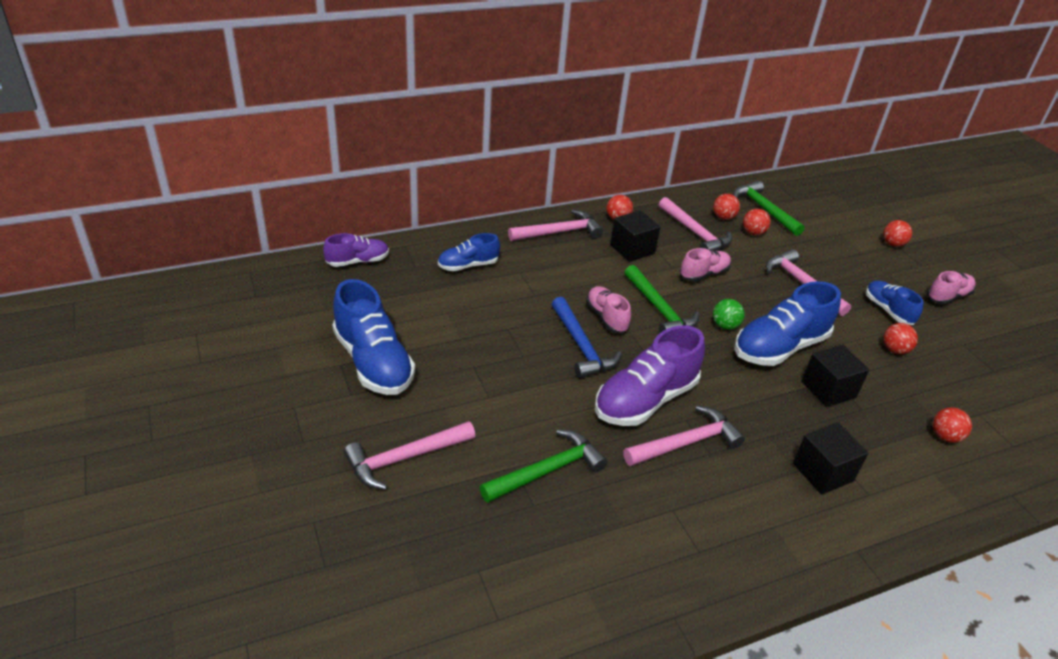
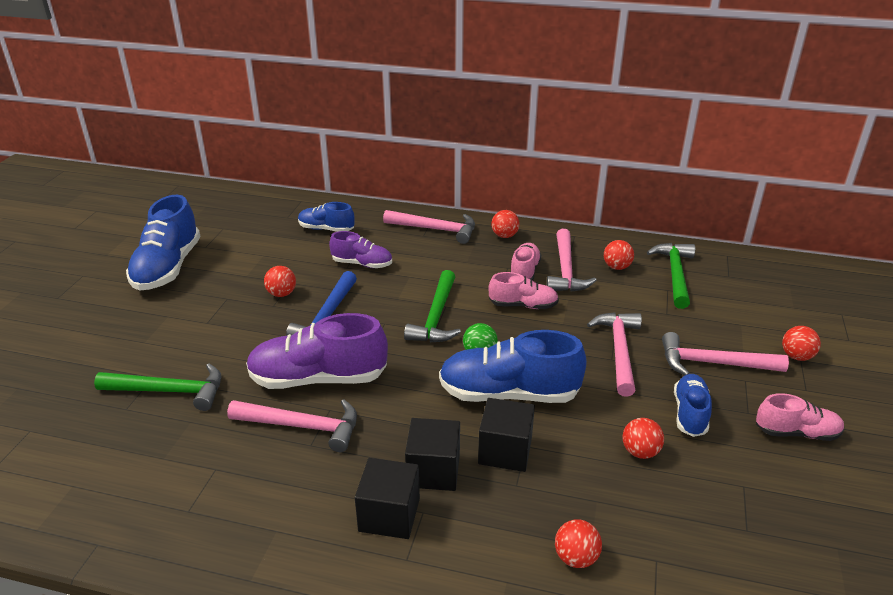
camera: 40 degrees right, 5 degrees down
purple shoe [323,233,389,267] -> purple shoe moved to [329,231,392,268]
pink hammer [344,421,475,490] -> pink hammer moved to [662,332,789,375]
pink shoe [586,286,631,333] -> pink shoe moved to [510,243,542,281]
black cube [610,210,660,262] -> black cube moved to [405,418,460,491]
red ball [743,209,771,235] -> red ball moved to [264,266,296,297]

